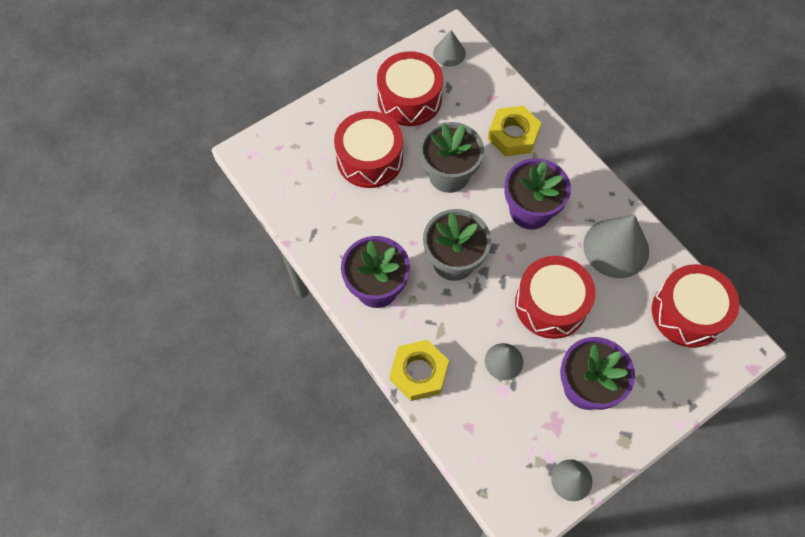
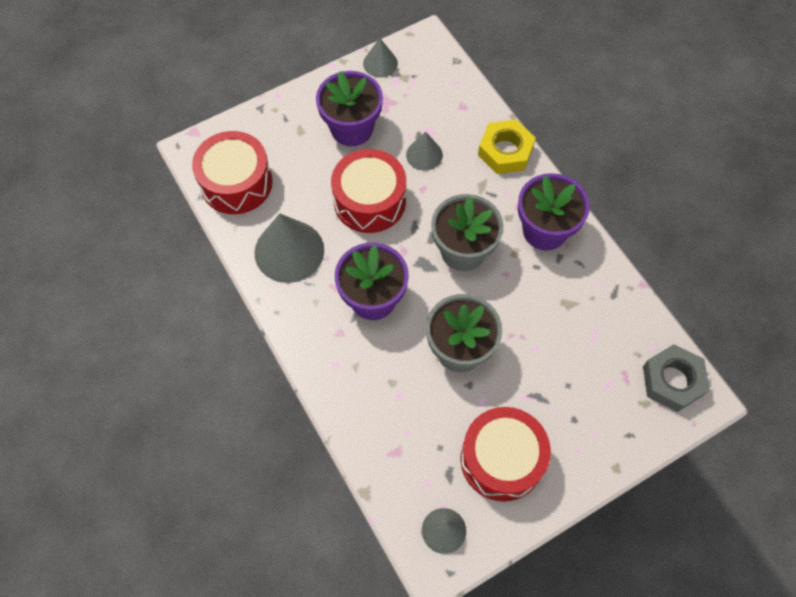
camera: 175 degrees left, 0 degrees up
red drum [334,111,403,188] -> none
yellow nut [488,106,541,157] -> none
none -> grey nut [643,344,710,412]

